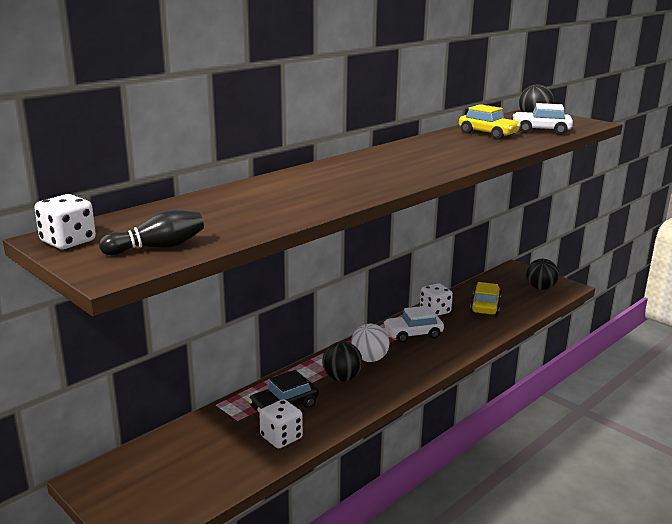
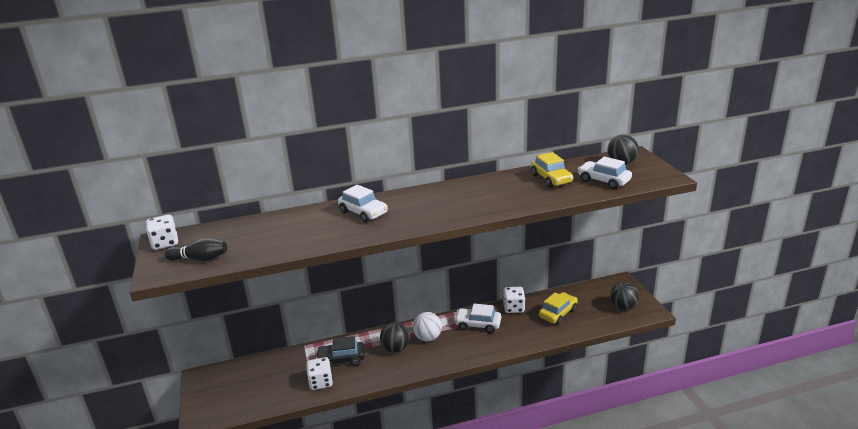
camera: 30 degrees right, 5 degrees up
none -> white car [338,185,388,223]

